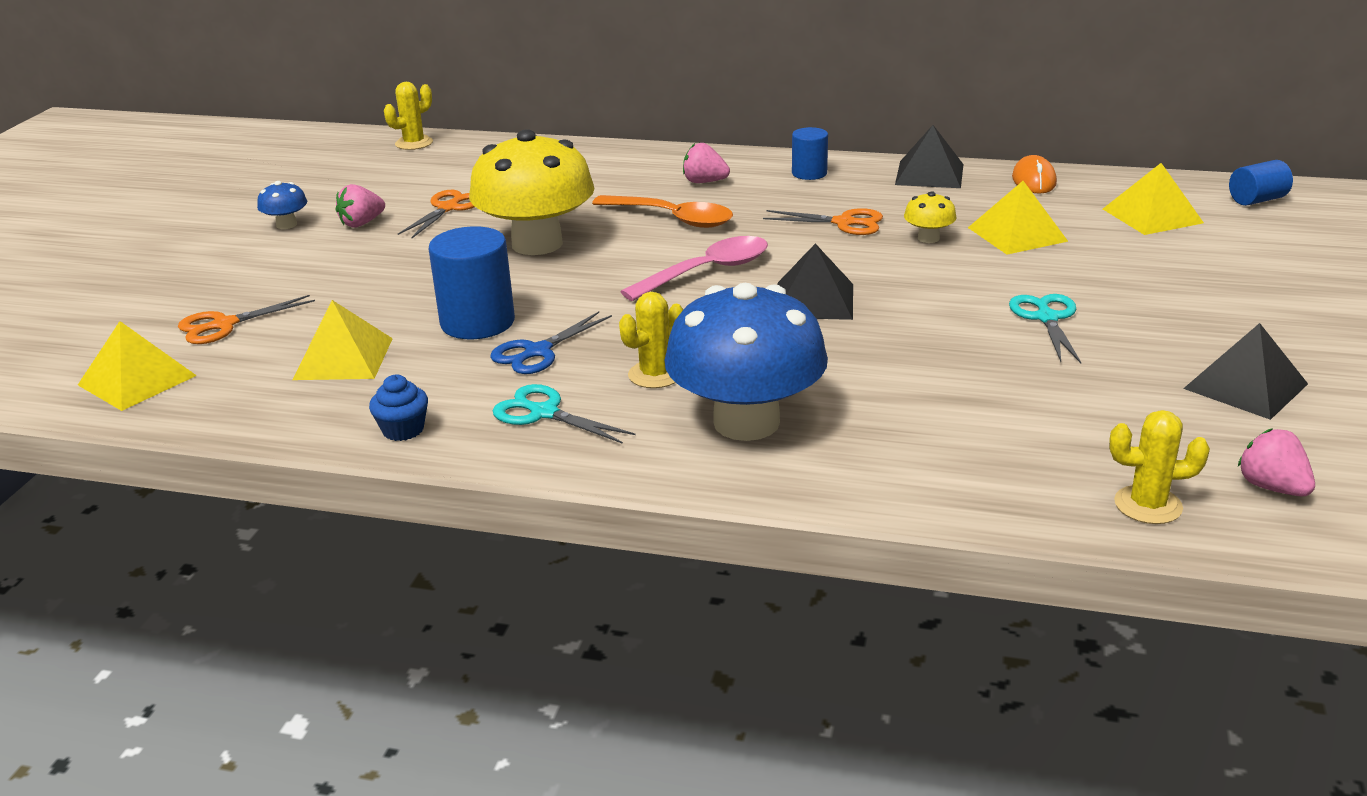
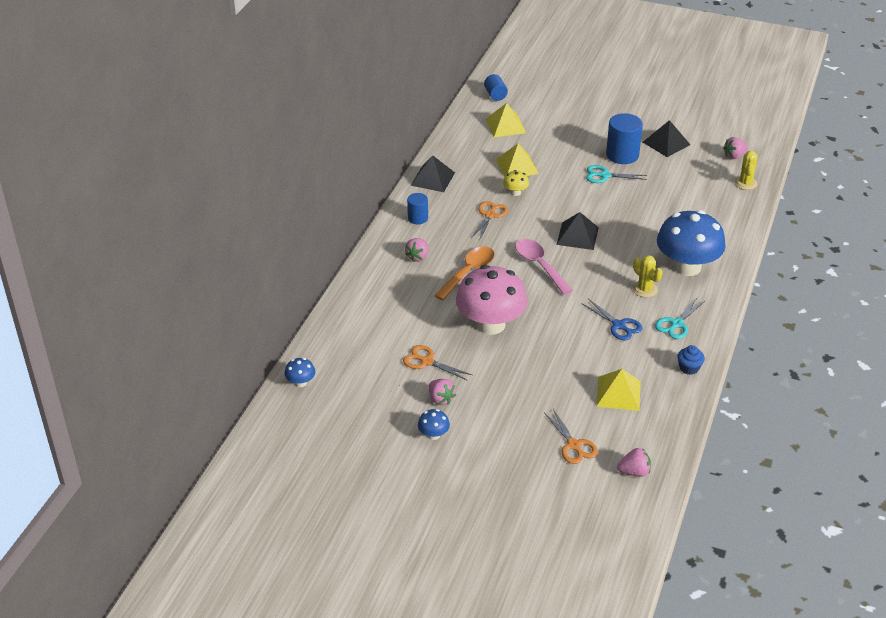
camera: 85 degrees left, 10 degrees up
yellow pyramid [78,321,197,411] -> pink strawberry [617,448,651,477]
yellow cactus [384,82,433,150] -> blue mushroom [284,358,315,387]
blue cylinder [429,226,515,339] -> blue cylinder moved to [606,113,643,164]
yellow mushroom [469,129,595,255] -> pink mushroom [456,265,528,335]
orange mouse [1012,155,1057,194] -> none

